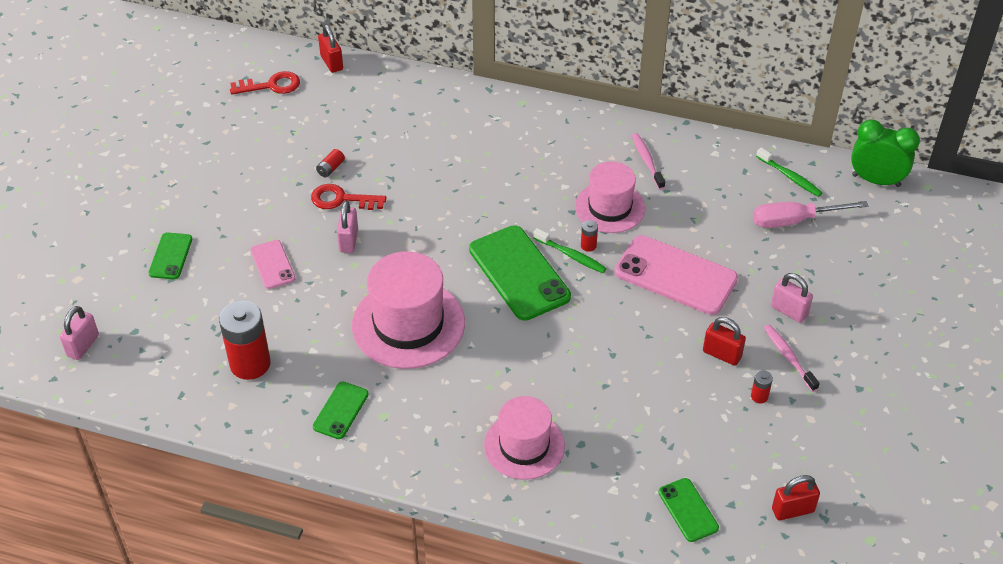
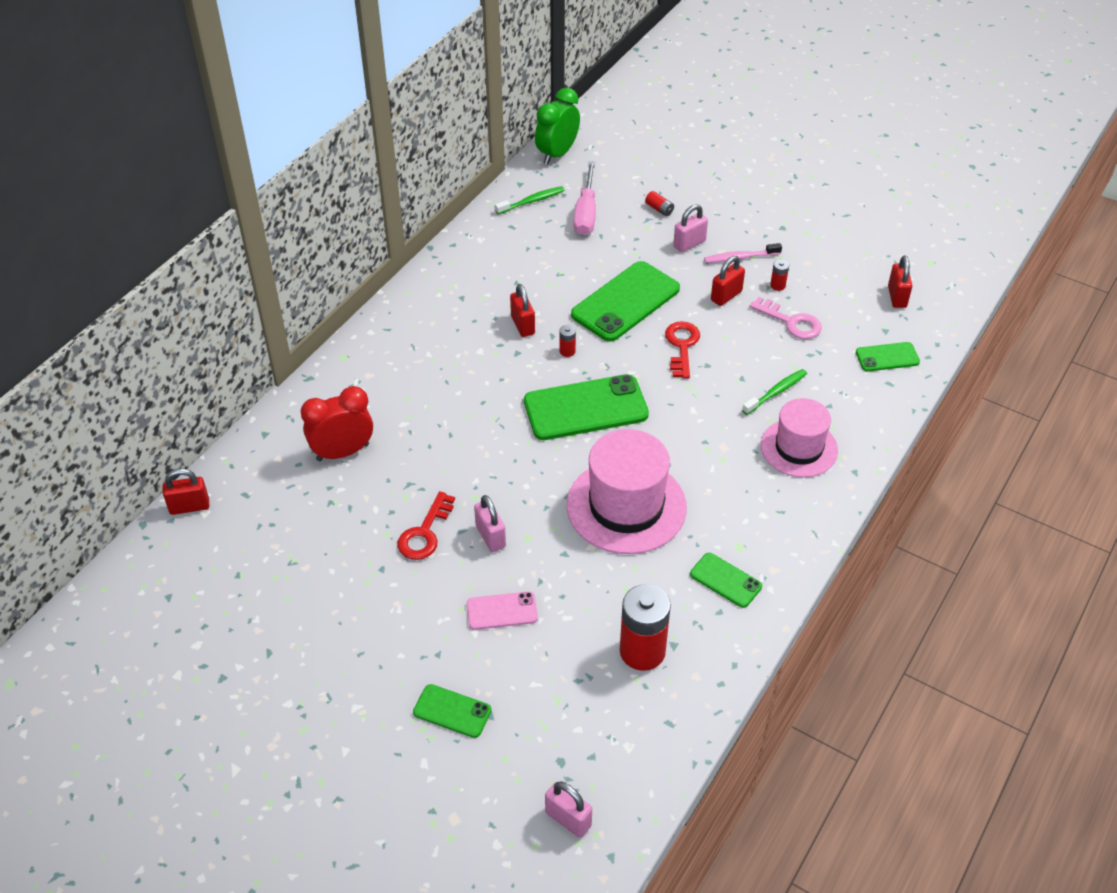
camera: 75 degrees left, 0 degrees up
red key [230,71,300,95] -> red key moved to [665,321,700,378]
red battery [316,149,345,177] -> red battery moved to [645,191,674,216]
pink padlock [337,201,358,253] -> pink padlock turned 45 degrees clockwise [474,495,506,552]
green toothbrush [533,228,607,273] -> green toothbrush moved to [742,369,807,415]
pink hat [575,161,645,233] -> red padlock [510,284,535,337]
pink phone [614,235,738,315] -> green phone [571,261,680,342]
pink toothbrush [632,133,665,189] -> none
none -> red clock [300,386,373,461]
none -> pink key [750,297,822,339]

